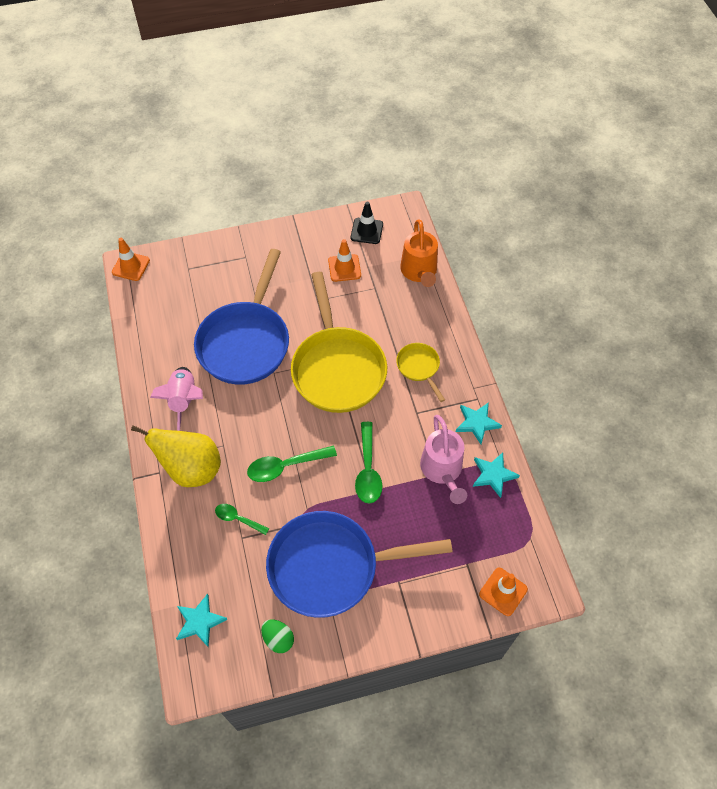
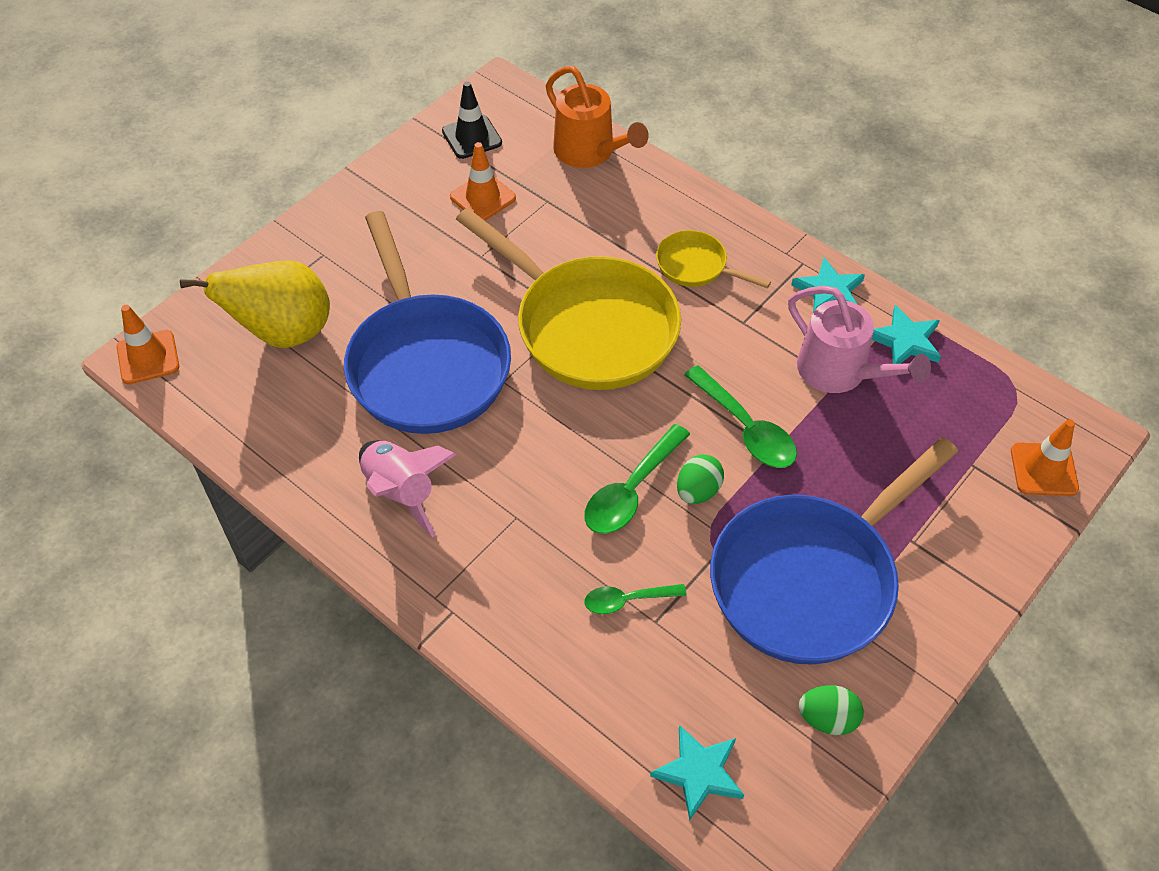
camera: 35 degrees left, 5 degrees down
yellow pear [131,425,221,487] -> yellow pear moved to [180,260,330,348]
none -> green egg [677,454,724,504]

